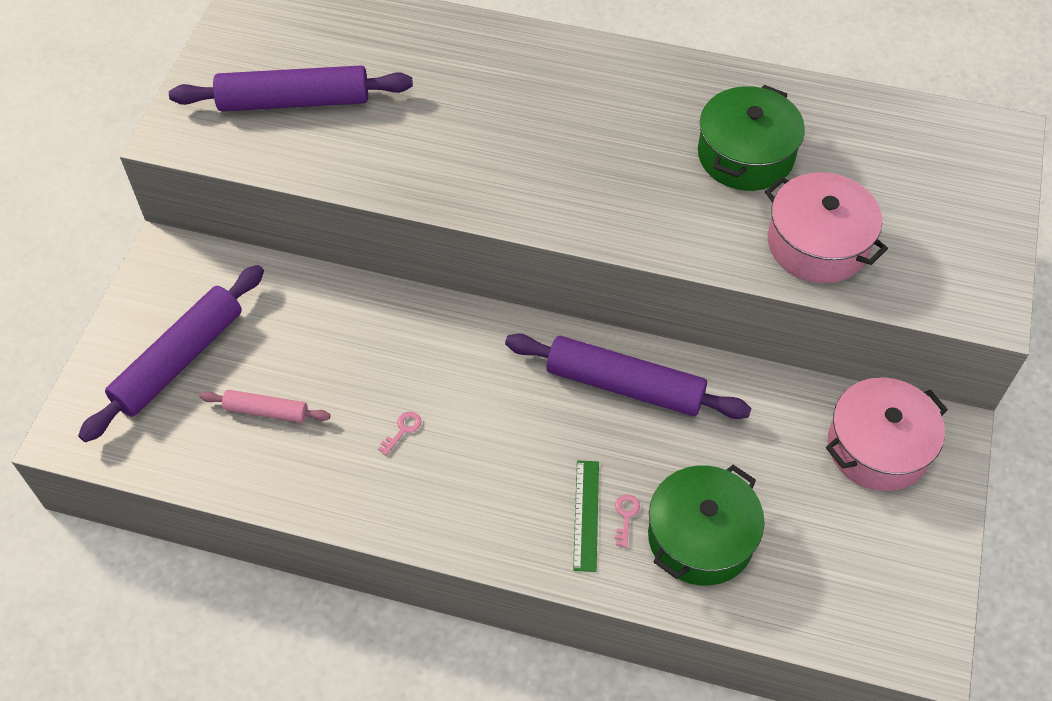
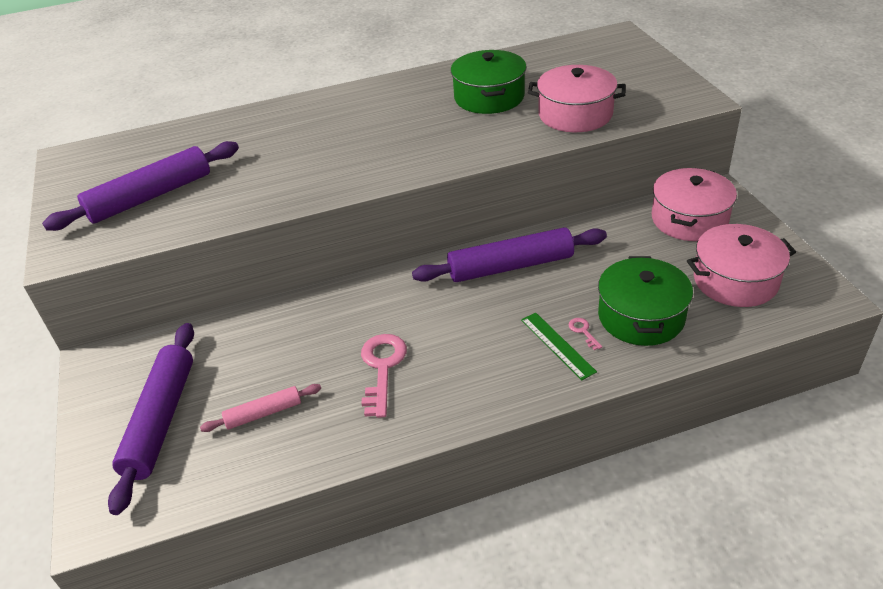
camera: 30 degrees left, 15 degrees down
pink key [378,412,422,456] -> pink key [361,334,407,418], size x2.23
none -> pink pot [687,224,796,307]

